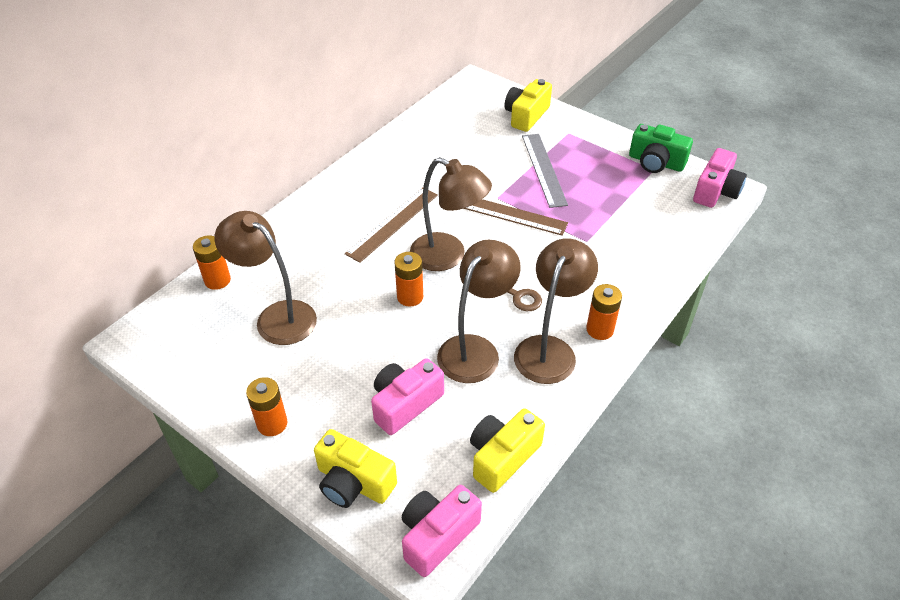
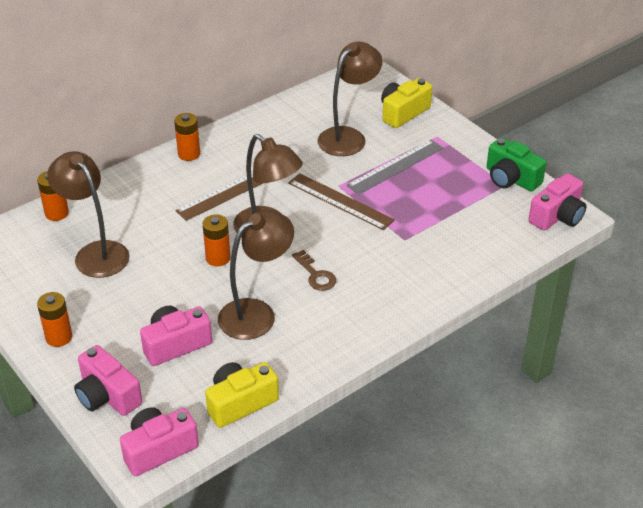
camera: 15 degrees right, 5 degrees down
yellow camera [314,429,397,508] -> pink camera [74,345,142,416]
brown lamp [514,238,598,384] -> brown lamp moved to [318,42,382,156]
grey ruler [522,134,568,208] -> grey ruler turned 45 degrees clockwise [346,140,443,195]
orange battery [586,284,622,340] -> orange battery moved to [174,113,200,161]

